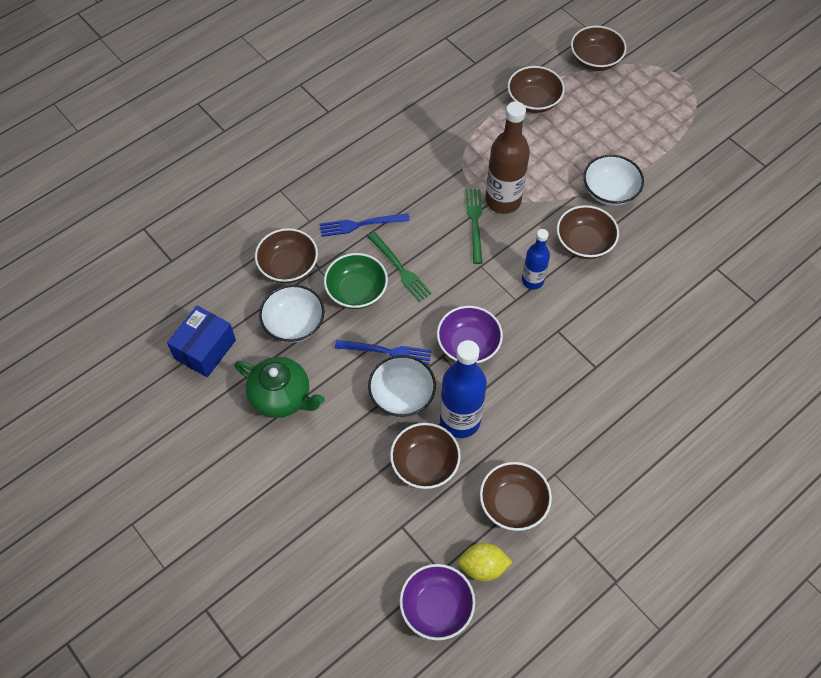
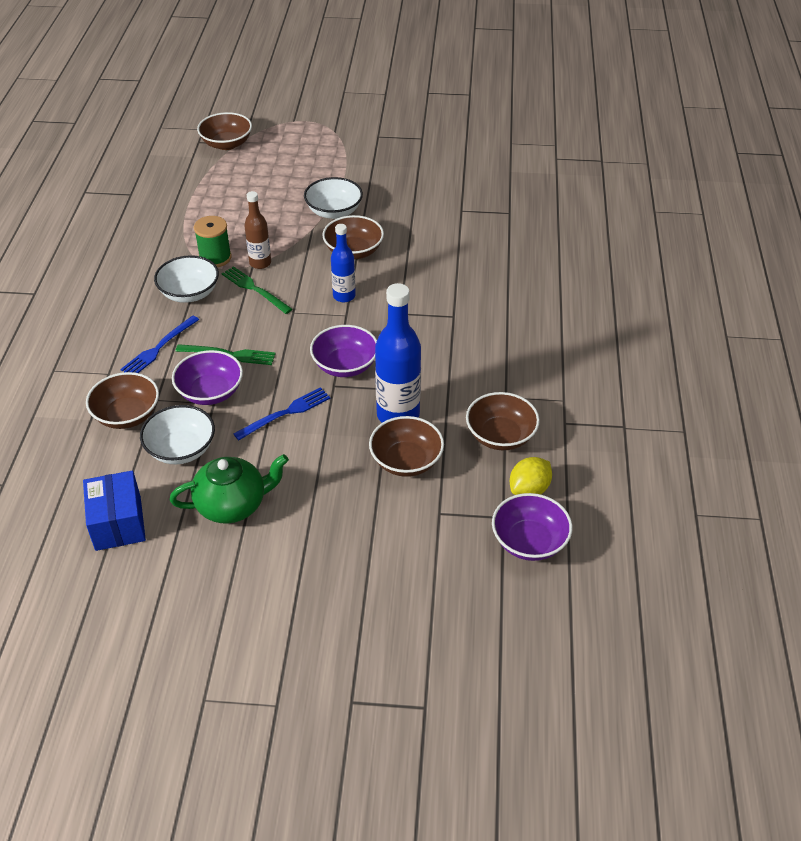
camera: 45 degrees left, 15 degrees down
green bowl [324,253,388,309] -> purple bowl [172,350,243,405]
white bowl [368,355,436,417] -> white bowl moved to [154,255,219,303]
brown bottle [485,101,530,214] -> brown bottle [244,191,271,269], size x0.59
brown bowl [508,66,565,113] -> none
none -> green spool [194,216,232,267]

